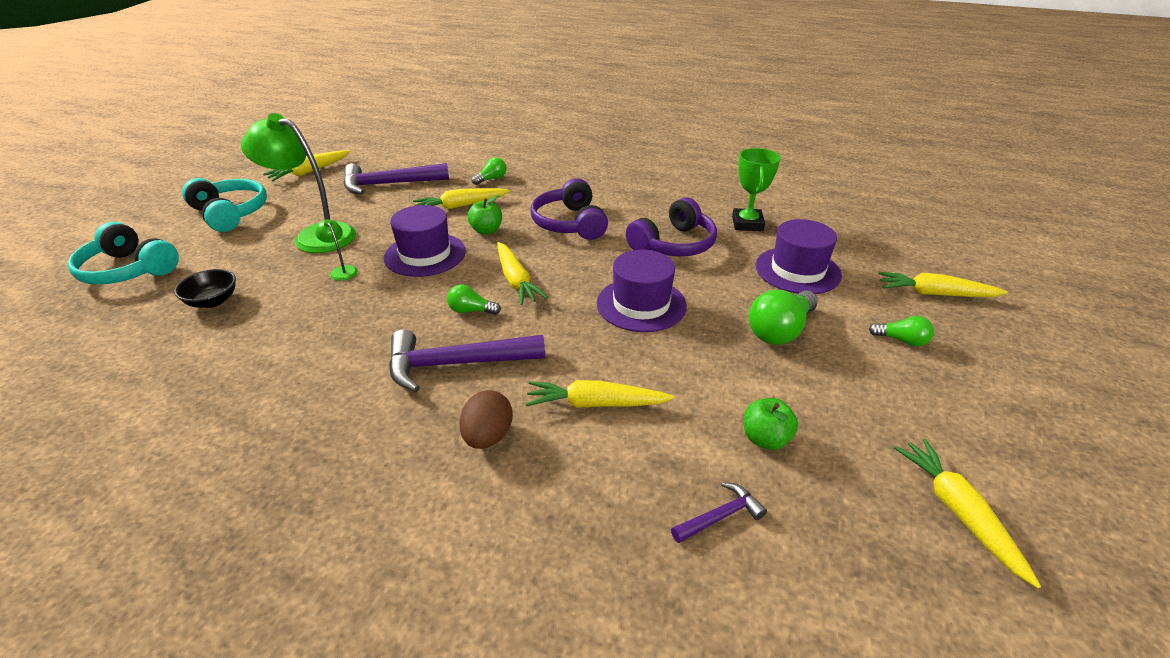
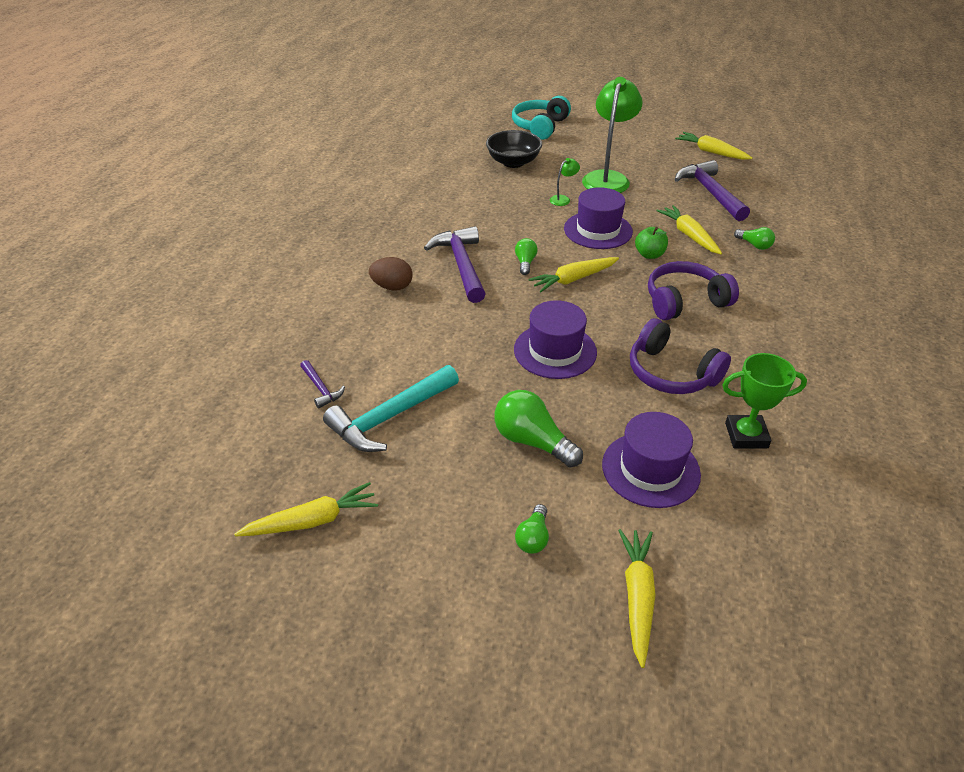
camera: 85 degrees right, 5 degrees up
black bowl [174,269,236,308] -> black bowl [486,130,542,168], size x1.50
turquoise headphones [182,178,267,232] -> none
yellow carrot [526,380,675,408] -> none
green apple [744,398,798,450] -> turquoise hammer [323,365,459,452]

